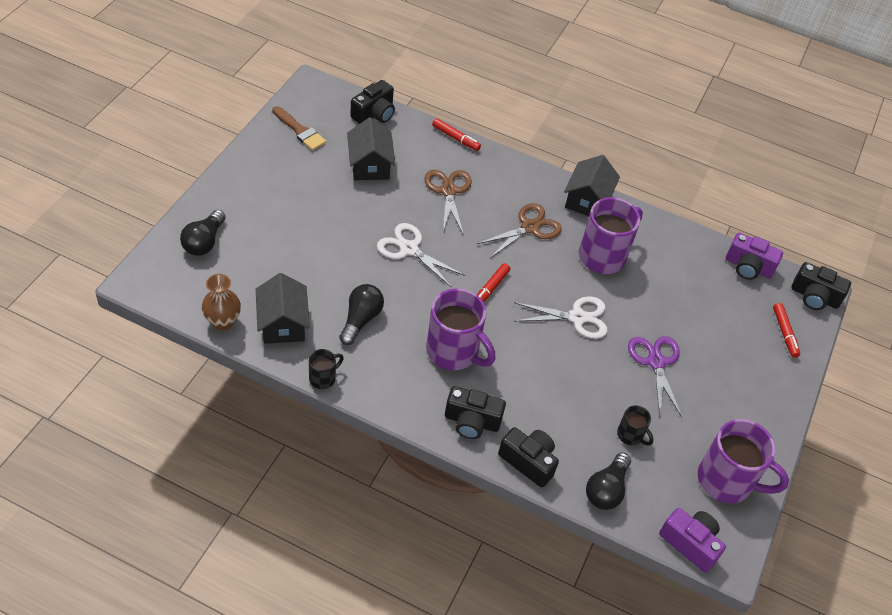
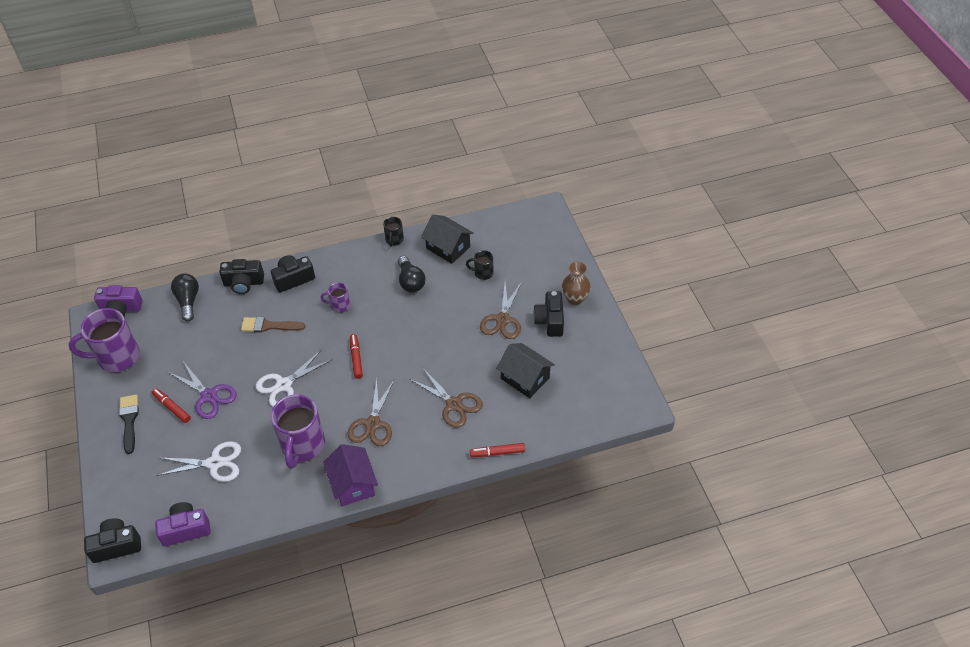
camera: 145 degrees right, 0 degrees up
black light bulb [180,210,226,256] -> none
brown vase [202,274,241,331] -> brown vase moved to [562,261,591,305]
brown brush [272,106,326,151] -> brown brush moved to [241,317,305,333]
black camera [350,80,395,124] -> black camera moved to [533,291,564,337]
white scissors [377,223,465,287] -> white scissors moved to [156,441,241,482]
purple mug [426,288,495,370] -> purple mug [321,283,350,313], size x0.49
black house [564,155,620,216] -> purple house [323,444,378,507]
black mug [617,405,654,445] -> black mug moved to [466,250,493,280]
red marker [773,303,800,358] -> red marker moved to [152,388,191,423]
none -> black brush [119,394,139,454]
none -> brown scissors [480,282,522,339]

